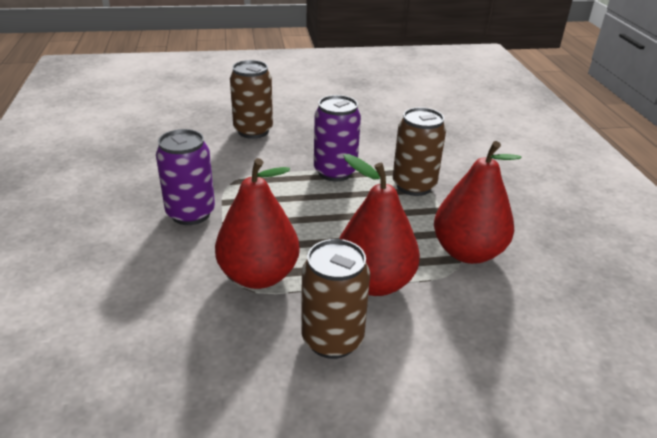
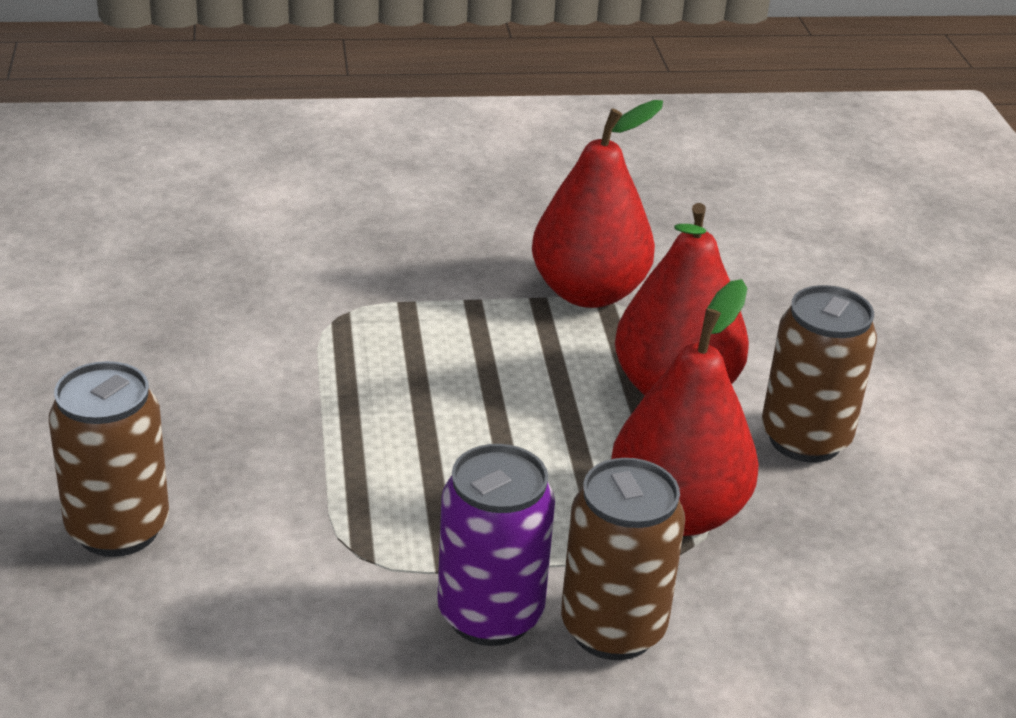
camera: 90 degrees left, 0 degrees up
purple can [314,95,361,181] -> none
brown can [393,107,446,196] -> brown can moved to [561,458,685,660]

